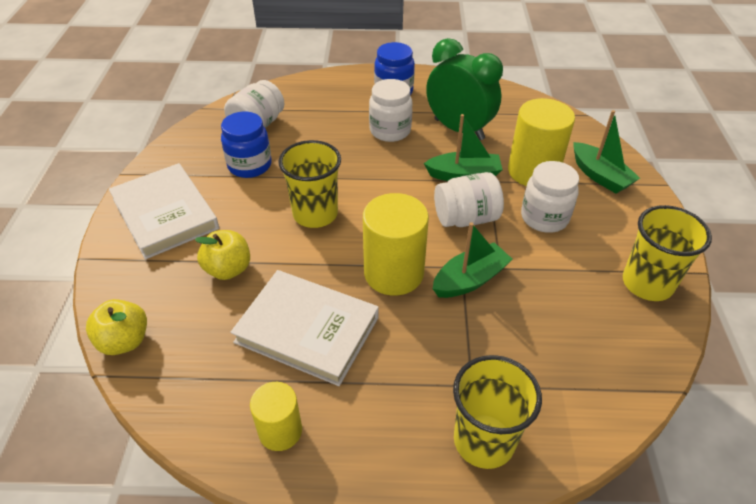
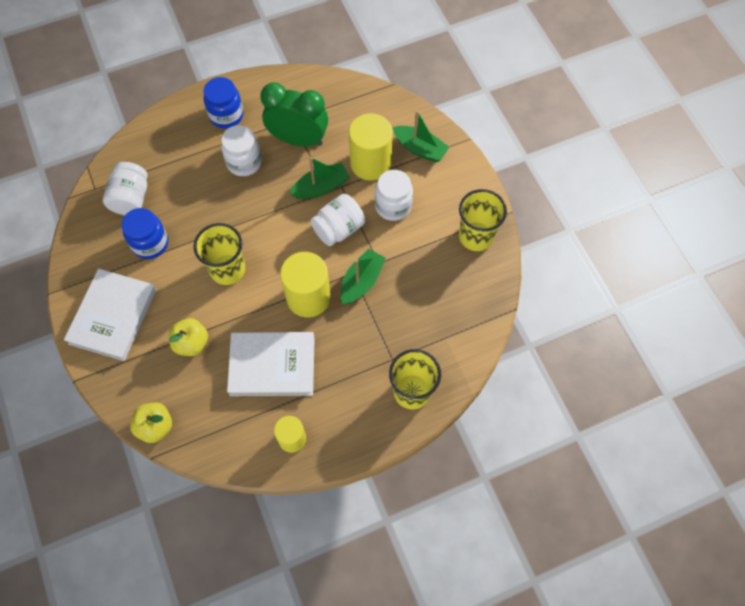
camera: 25 degrees left, 20 degrees up
white book [109,163,219,259] -> white book turned 75 degrees clockwise [64,269,157,361]

